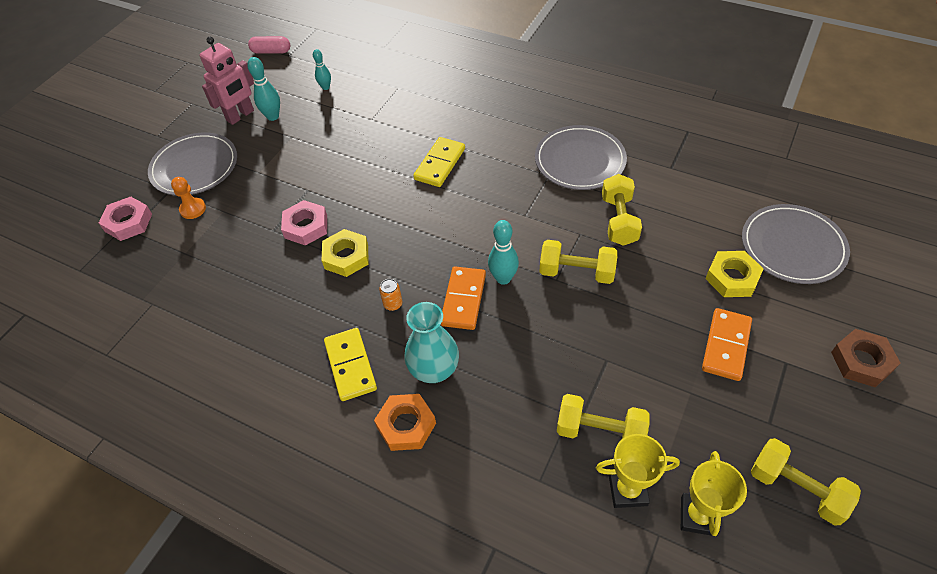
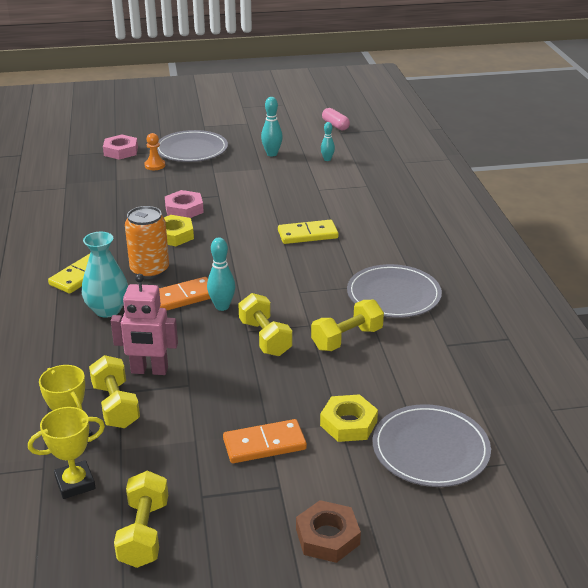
camera: 50 degrees right, 20 degrees down
pink robot [199,37,254,125] -> pink robot moved to [111,274,178,375]
orange nut [374,394,436,451] -> none
orange can [379,279,403,311] -> orange can [125,206,169,279], size x2.31

